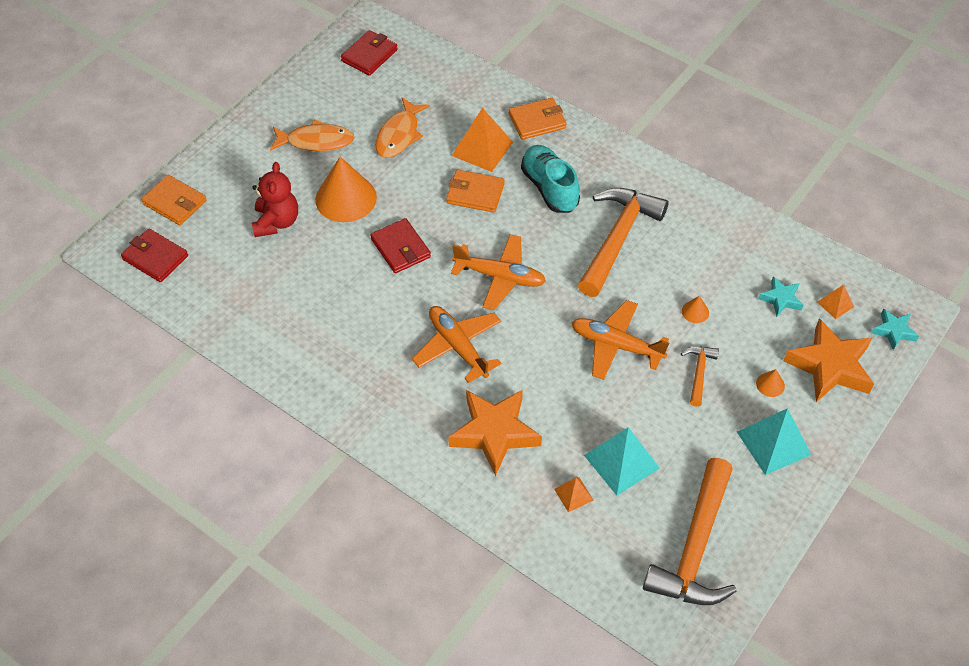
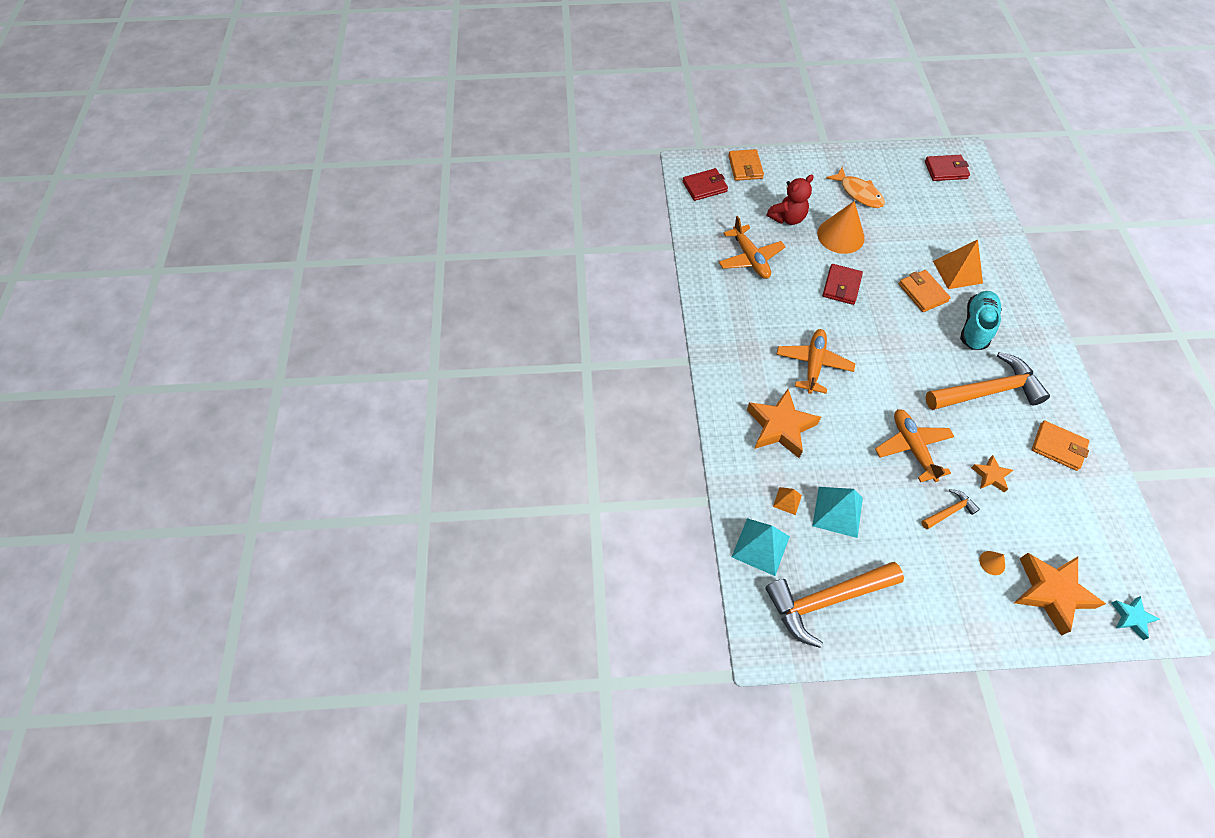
camera: 50 degrees right, 5 degrees up
red wallet [121,229,188,282] -> red wallet turned 75 degrees clockwise [683,168,728,201]
orange fish [375,97,430,158] -> none
orange plane [451,234,546,310] -> orange plane moved to [719,216,785,279]
orange wallet [508,98,567,140] -> orange wallet moved to [1032,421,1089,471]
orange cone [682,296,709,323] -> orange star [971,455,1013,493]
turquoise pyramid [737,408,811,475] -> turquoise pyramid moved to [732,518,790,576]
turquoise star [758,276,803,317] -> none
orange pyramid [817,284,854,319] -> none

